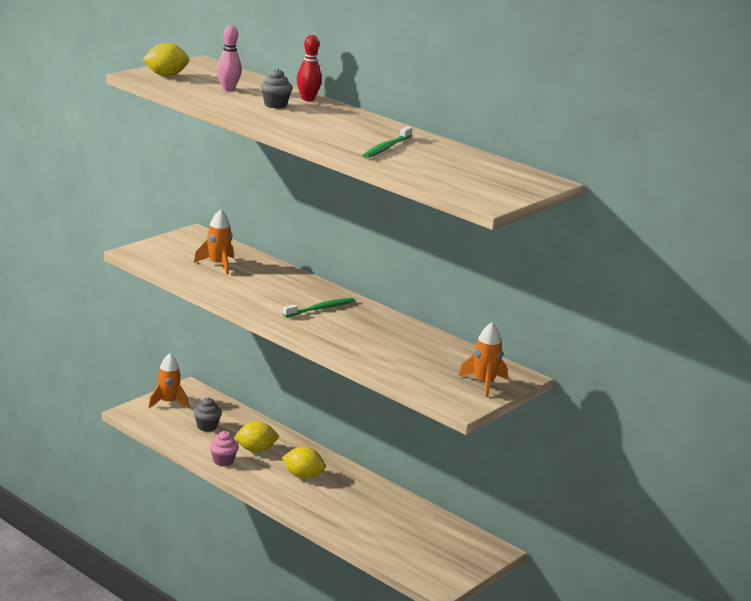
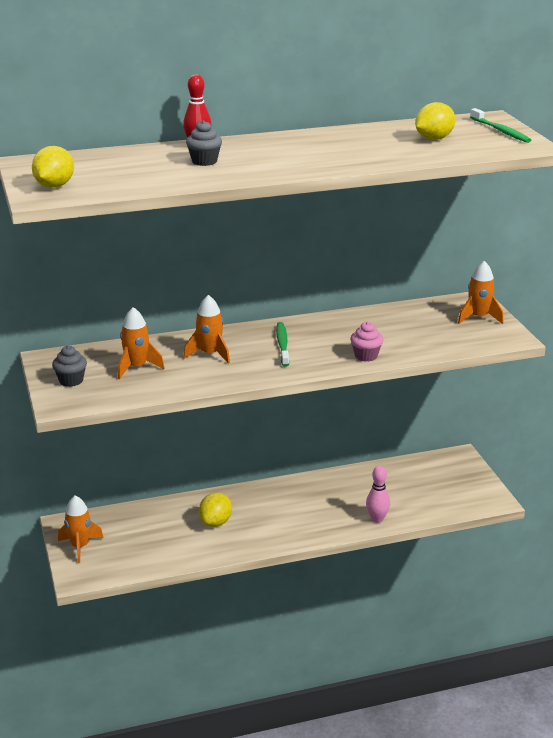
camera: 55 degrees left, 5 degrees up
grey cupcake [194,397,222,432] -> grey cupcake moved to [52,345,87,387]
pink cupcake [209,431,239,466] -> pink cupcake moved to [350,322,383,361]
pink bowling pin [217,25,242,91] -> pink bowling pin moved to [366,466,390,523]
yellow lemon [282,447,325,479] -> yellow lemon moved to [415,102,456,140]
green toothbrush [363,126,412,158] -> green toothbrush moved to [470,108,531,143]
none -> orange rocket [184,295,230,364]

